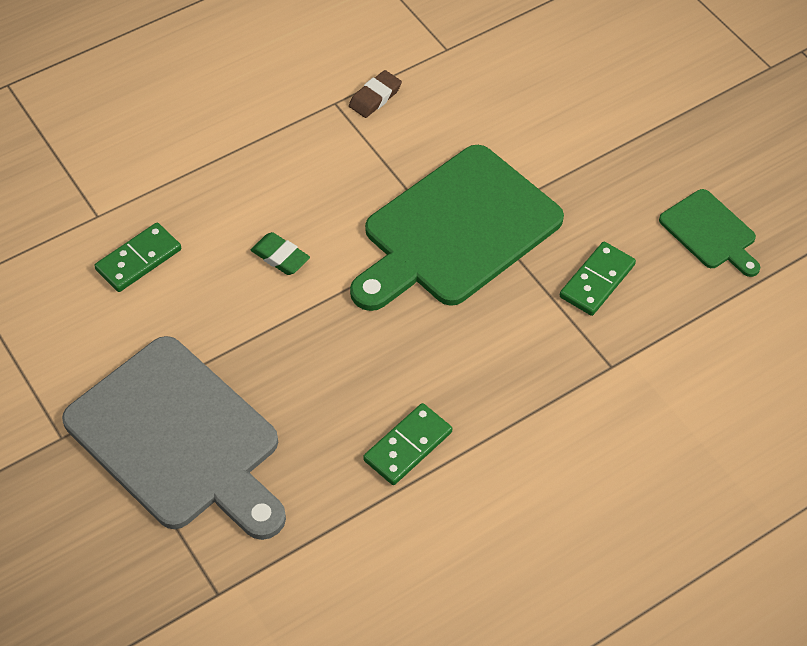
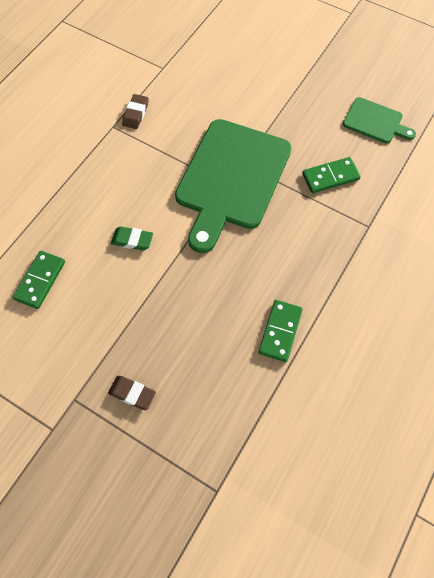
camera: 25 degrees left, 10 degrees up
grey cutting board [62,336,286,540] -> brown eraser [108,376,156,410]
green domino [560,242,636,316] -> green domino turned 60 degrees clockwise [302,157,361,193]

